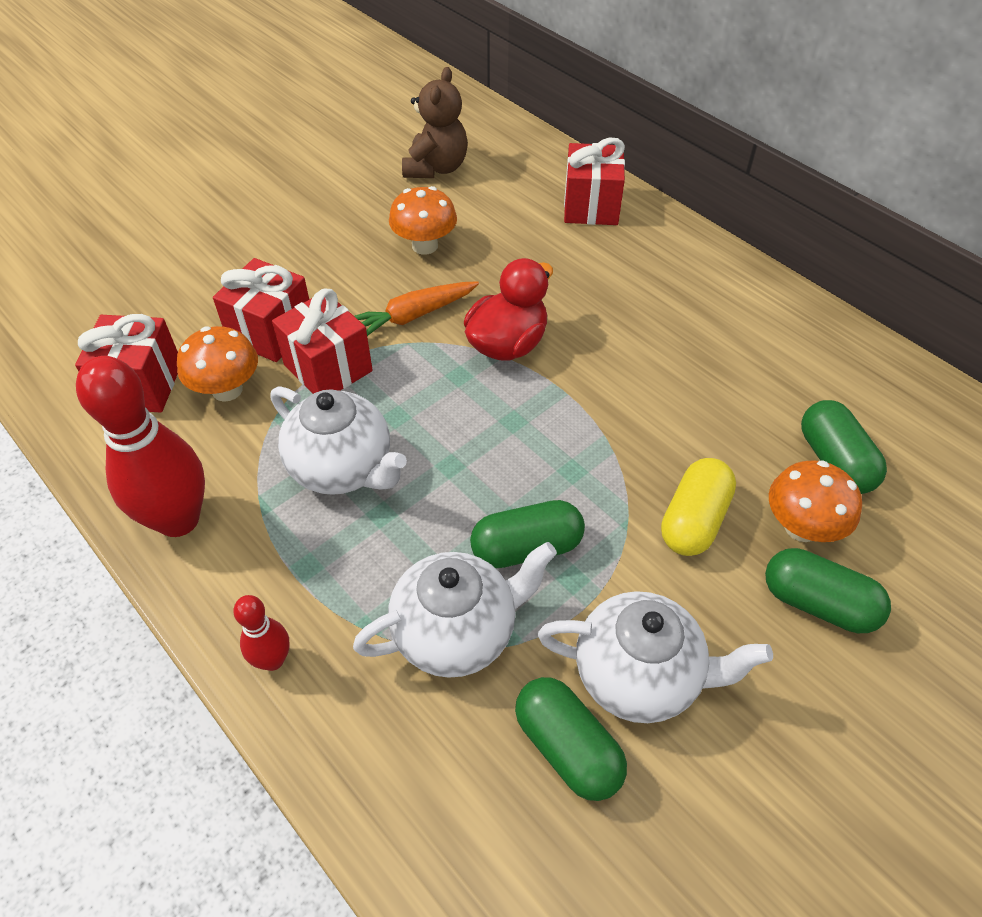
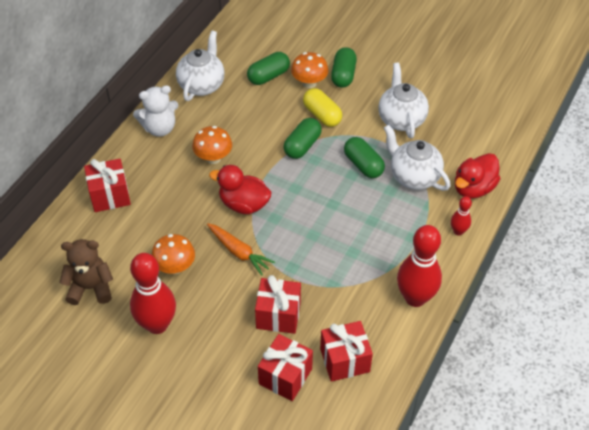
camera: 110 degrees left, 0 degrees up
orange mushroom [177,326,258,402] -> orange mushroom moved to [192,126,232,164]
white teapot [271,387,407,495] -> white teapot moved to [176,30,225,101]
red gift [272,289,373,394] -> red gift moved to [258,334,313,401]
green capsule [515,677,627,801] -> green capsule moved to [283,118,322,159]
yellow capsule [661,458,736,556] -> yellow capsule turned 45 degrees clockwise [303,88,342,127]
none -> red bowling pin [130,253,176,334]
none -> white teddy bear [133,85,179,137]
none -> red duck [455,153,500,199]

